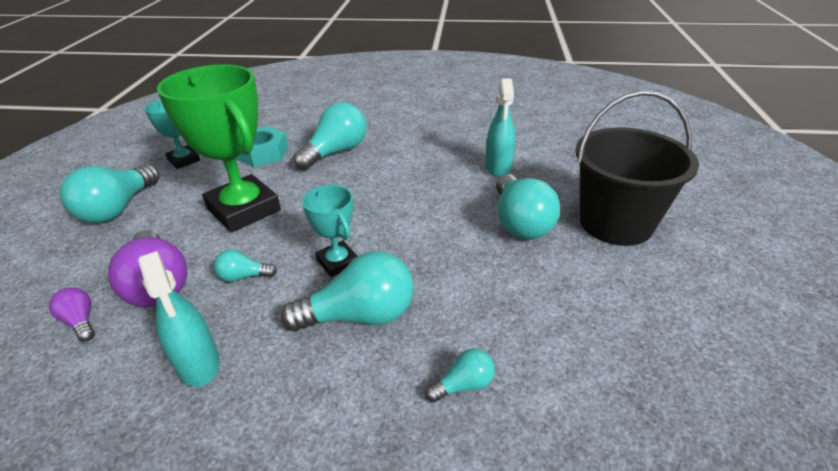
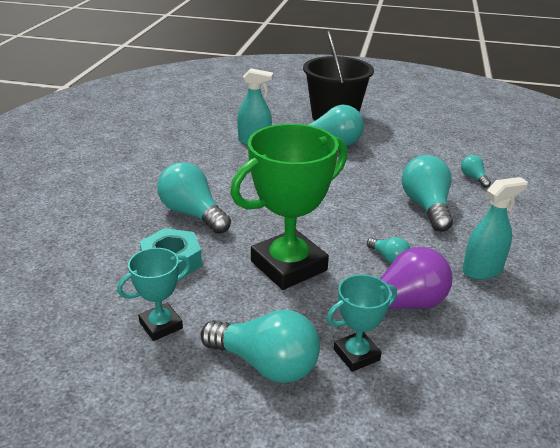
camera: 85 degrees left, 5 degrees down
purple light bulb [49,287,95,342] -> none
turquoise light bulb [214,249,277,282] -> turquoise light bulb turned 45 degrees counterclockwise [367,237,410,264]
turquoise trophy [302,185,358,277] -> turquoise trophy moved to [327,274,397,372]

